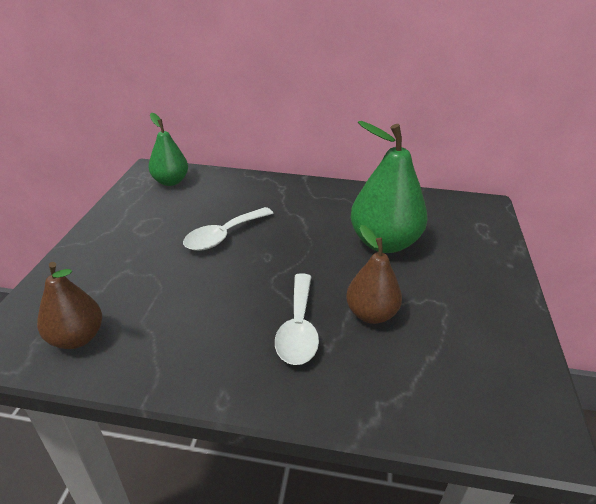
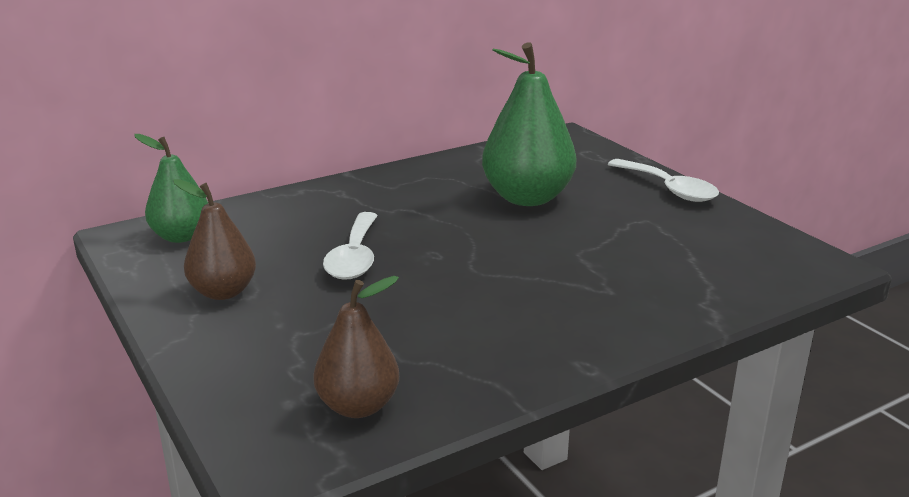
camera: 40 degrees left, 10 degrees down
white spoon [275,273,319,365] -> white spoon moved to [608,159,719,202]
brown pear [346,225,402,324] -> brown pear moved to [173,179,256,300]

